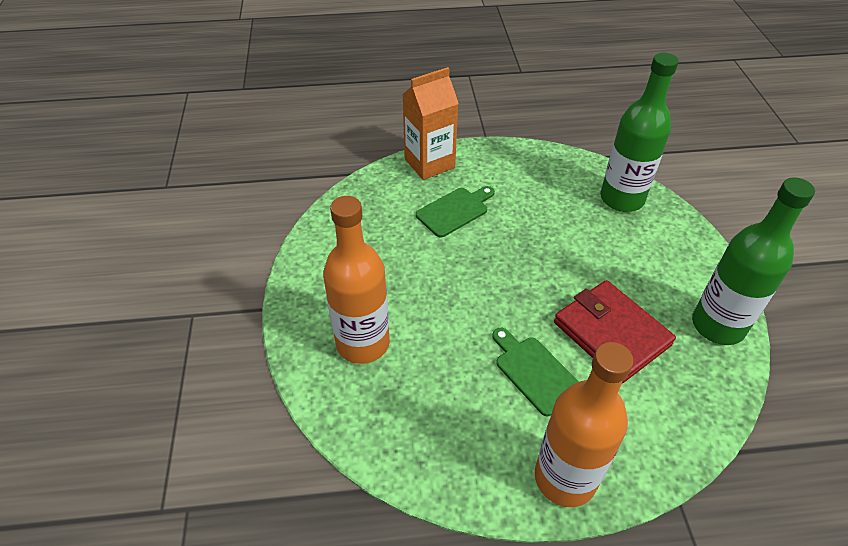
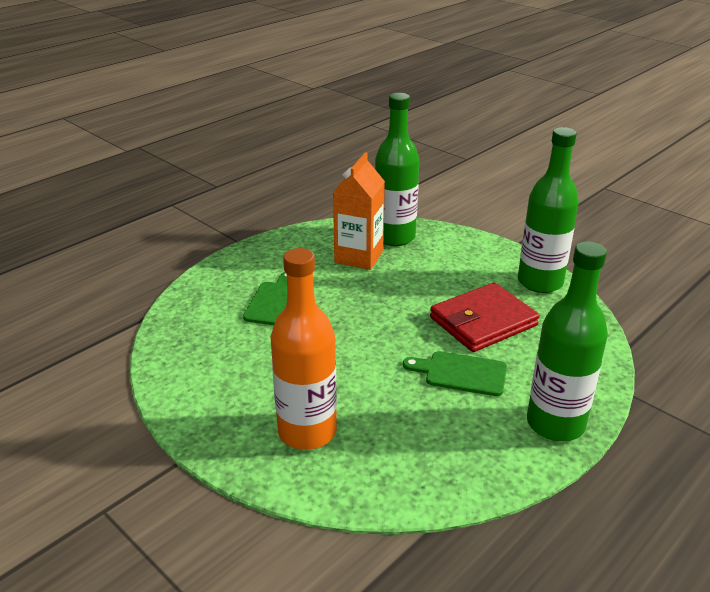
camera: 40 degrees left, 15 degrees down
orange carton [403,67,459,180] -> orange carton moved to [333,152,385,270]
orange bottle [535,342,634,507] -> green bottle [527,241,608,441]
red wallet [554,280,676,383] -> red wallet turned 45 degrees counterclockwise [430,282,540,352]

